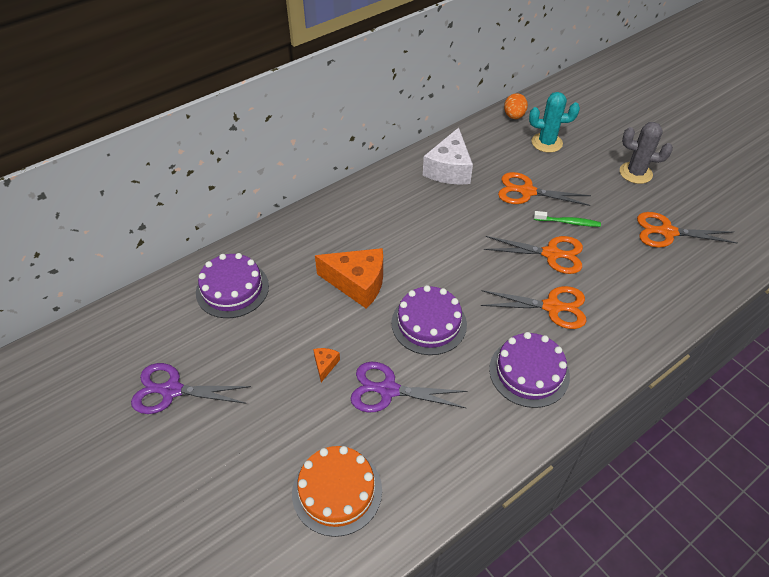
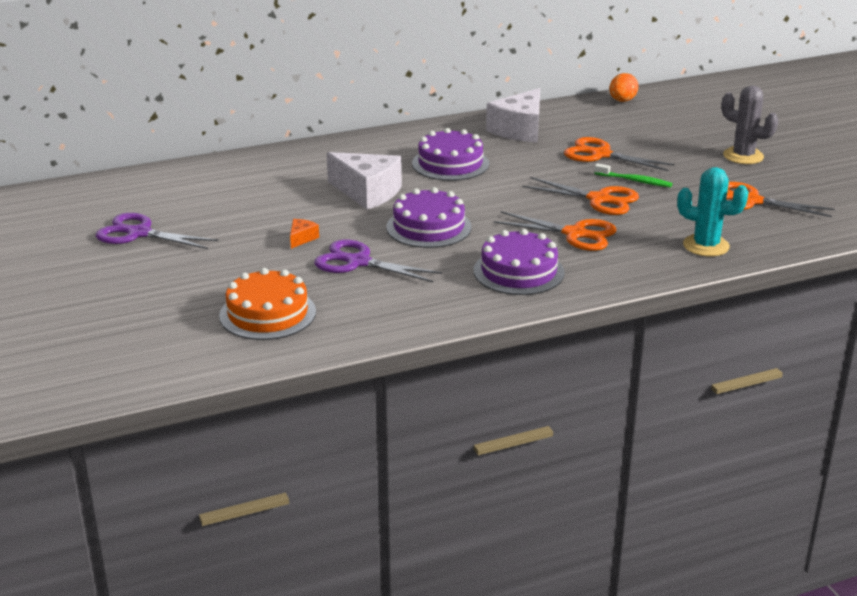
camera: 15 degrees right, 20 degrees down
purple cake [196,253,269,318] -> purple cake moved to [412,128,489,181]
orange cheese [315,248,383,309] -> white cheese [327,152,402,210]
turquoise cactus [529,92,580,153] -> turquoise cactus moved to [677,167,749,257]

